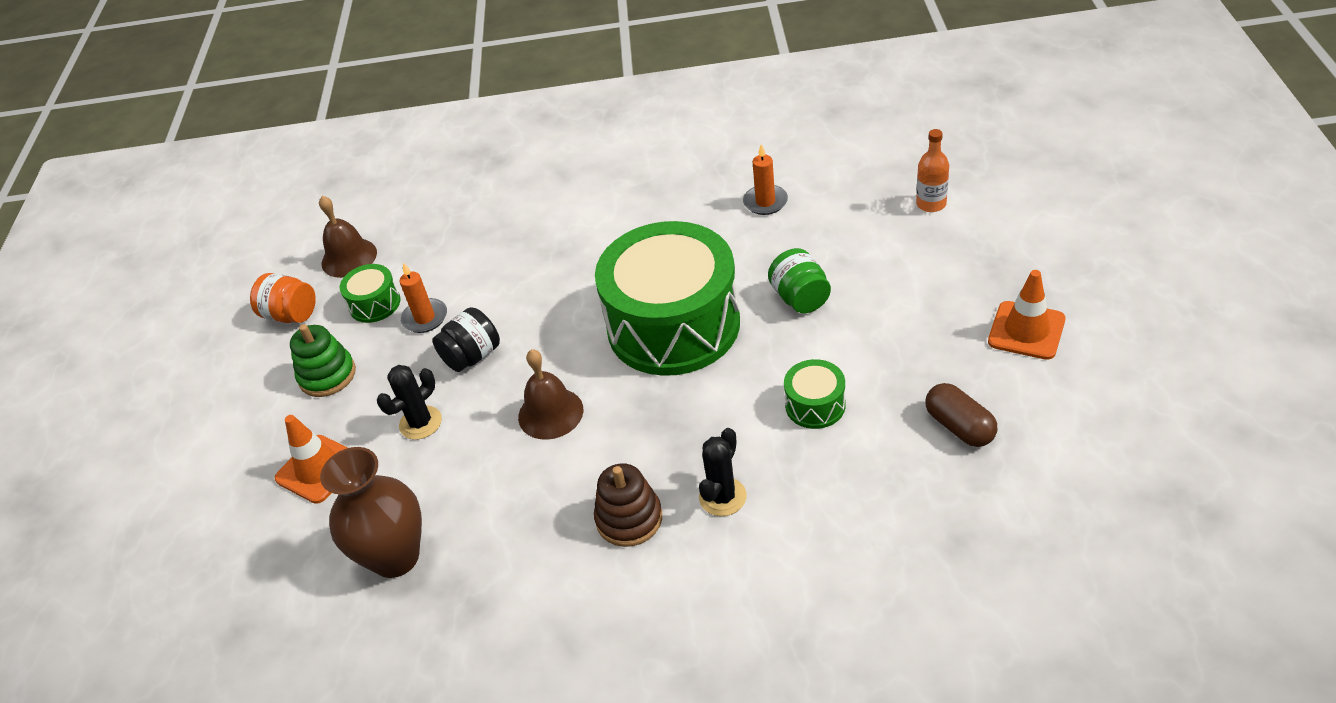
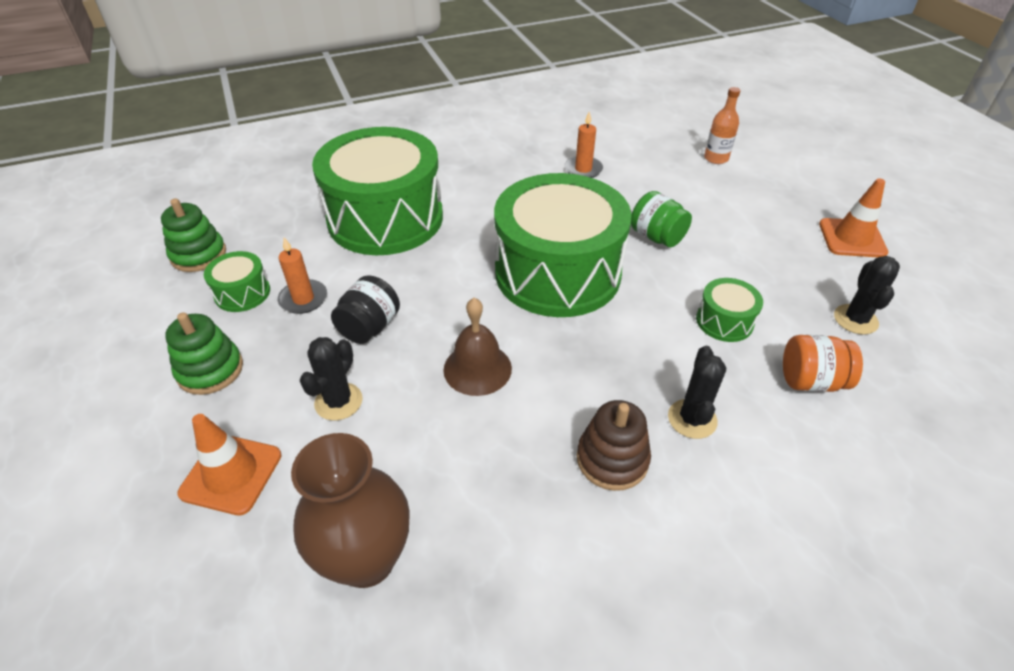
camera: 25 degrees left, 0 degrees up
orange jar [250,273,316,323] -> orange jar moved to [783,335,863,392]
brown bell [319,196,377,278] -> green stacking toy [161,198,226,272]
brown capsule [926,383,997,447] -> black cactus [834,256,900,335]
none -> green drum [312,127,443,255]

